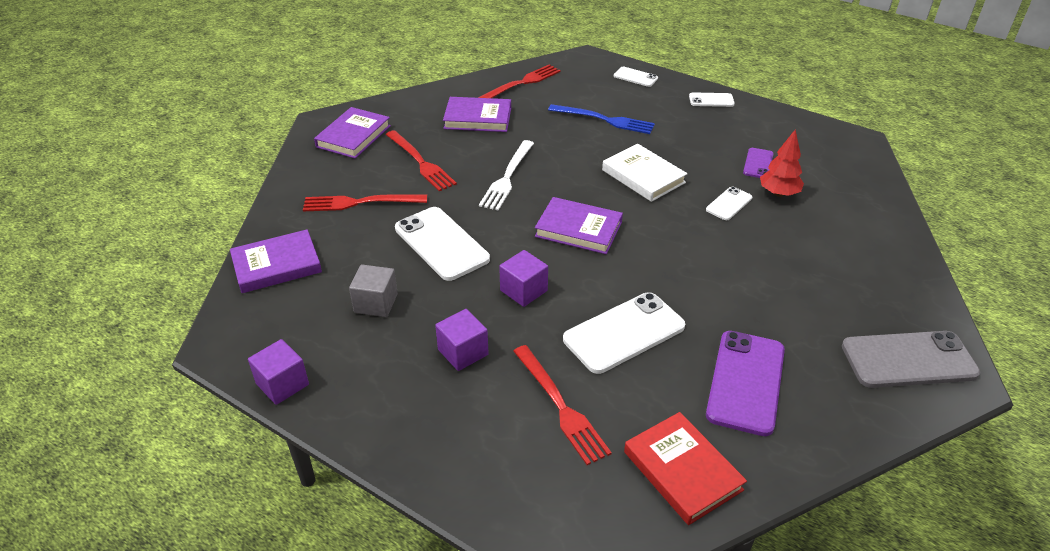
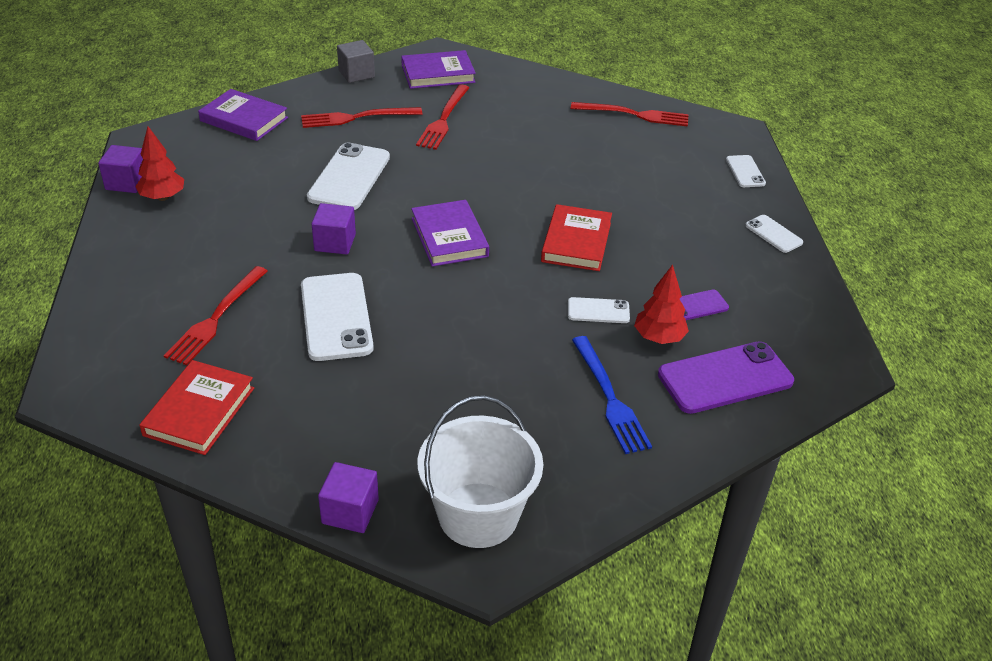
camera: 50 degrees right, 0 degrees up
red fork [303,194,427,211] -> red fork turned 60 degrees counterclockwise [301,107,422,128]
grey cube [349,265,398,317] -> grey cube moved to [337,40,375,83]
purple cube [435,309,489,371] -> purple cube moved to [318,462,379,533]
purple book [443,97,511,132] -> none
white fork [479,140,534,211] -> none
blue fork [548,104,655,134] -> blue fork moved to [572,336,652,454]
white phone [563,292,685,374] -> white phone turned 60 degrees clockwise [301,273,374,361]
white book [602,144,687,202] -> red book [541,204,612,271]
purple phone [706,331,785,436] -> purple phone moved to [658,341,794,414]
grey phone [842,331,980,388] -> white bucket [418,395,543,548]
none -> red tree [135,126,184,201]

